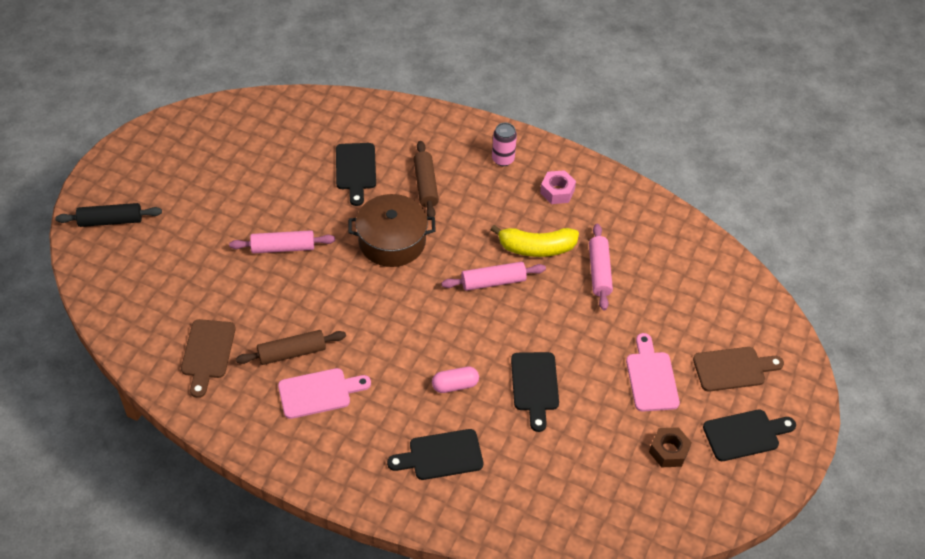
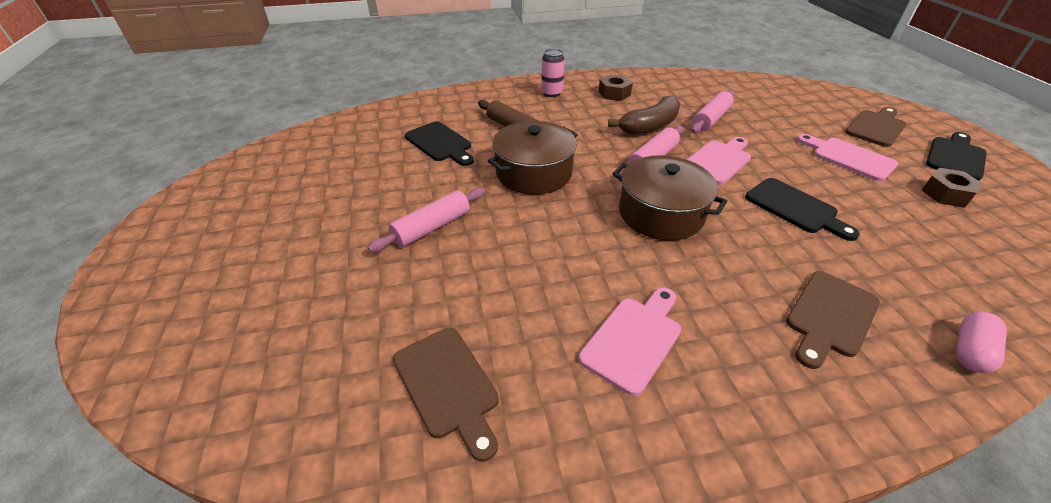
camera: 35 degrees left, 10 degrees down
black rolling pin [55,203,162,227] -> none
brown rolling pin [236,330,346,365] -> none
black cutting board [387,429,483,480] -> brown cutting board [786,271,880,369]
pink capsule [432,367,479,393] -> pink capsule moved to [956,312,1007,373]
yellow banana [491,225,579,257] -> brown banana [608,96,681,135]
pink nut [540,170,576,204] -> brown nut [598,74,633,101]
pink rolling pin [589,224,613,311] -> pink rolling pin turned 75 degrees clockwise [691,90,734,133]
none -> brown pot [612,155,727,240]
none -> pink cutting board [687,137,751,185]

